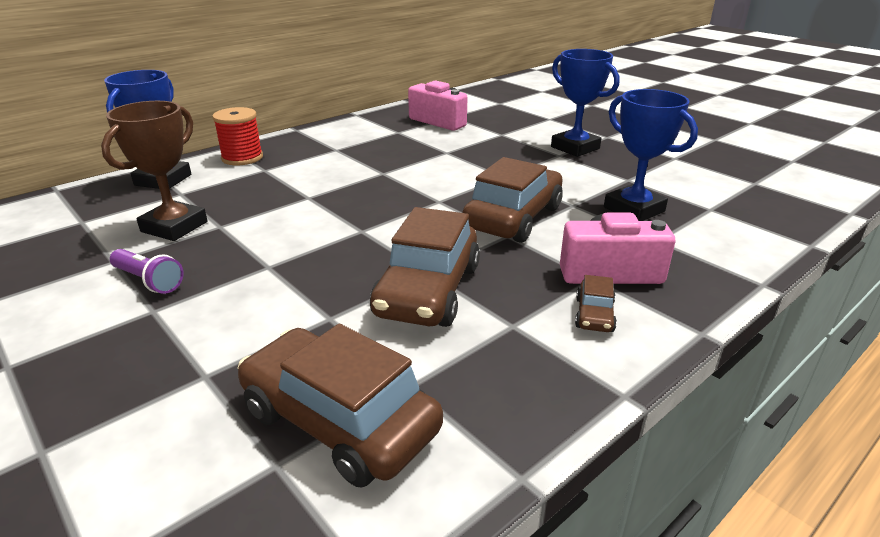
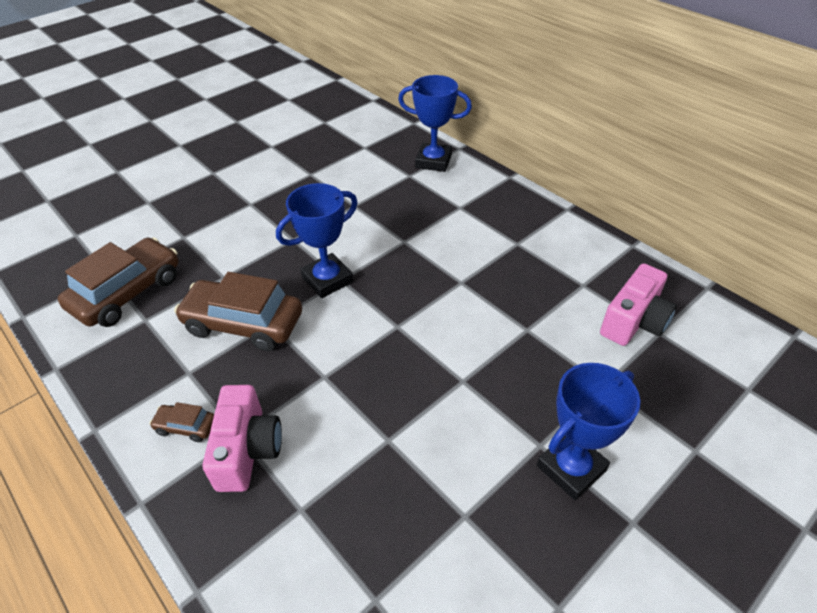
camera: 90 degrees right, 15 degrees up
brown trophy [101,101,207,241] -> none
purple flashlight [110,249,183,294] -> none
red spool [212,107,263,165] -> none
brown car [462,157,562,243] -> none
blue trophy [604,89,698,221] -> blue trophy moved to [276,183,358,298]

